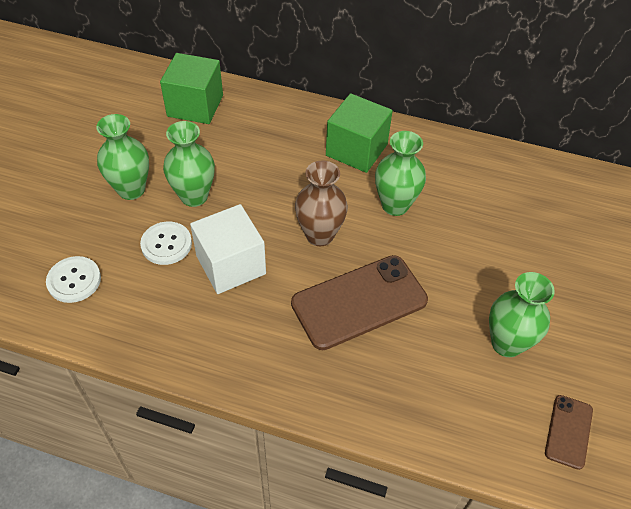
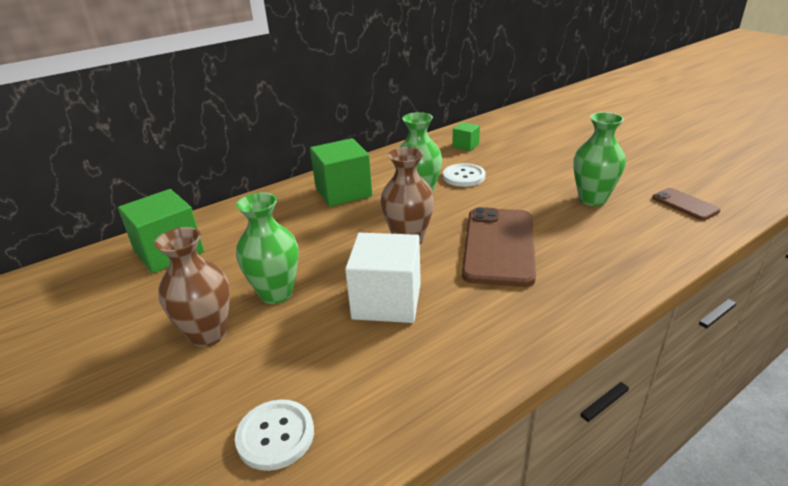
camera: 50 degrees left, 20 degrees down
green vase [96,114,149,200] -> brown vase [154,227,230,347]
white button [140,222,192,265] -> white button moved to [443,163,486,187]
none -> green cube [452,122,480,151]

